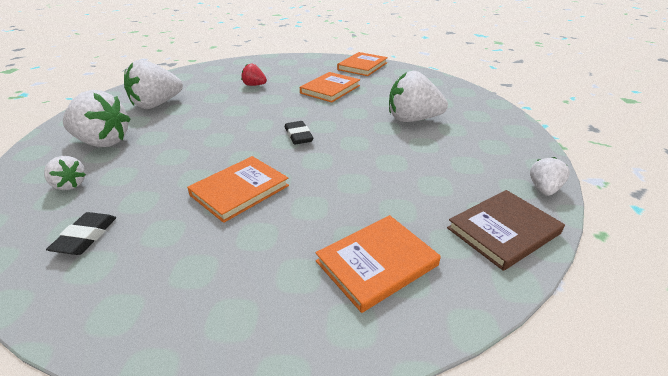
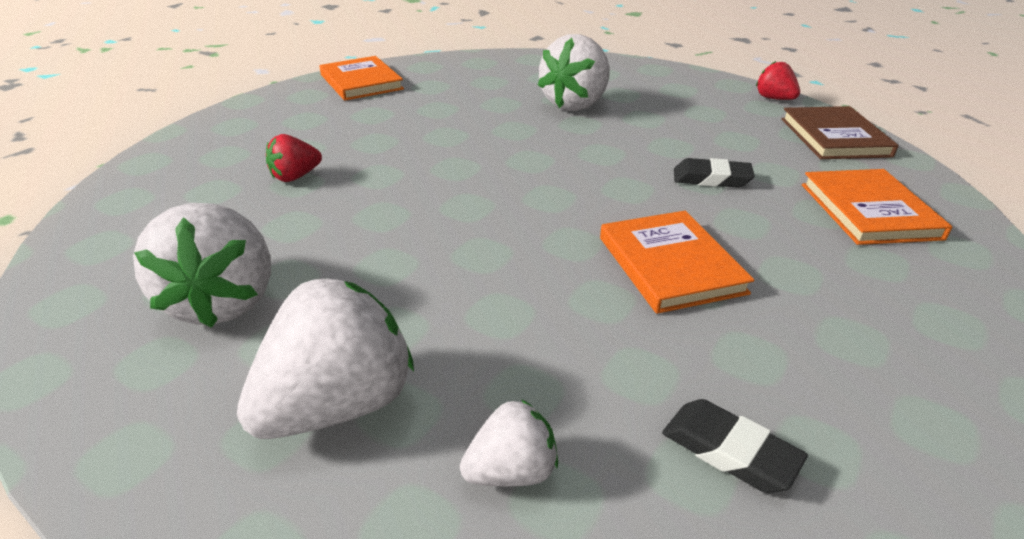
camera: 60 degrees left, 0 degrees up
black eraser [285,121,313,145] -> black eraser moved to [674,158,755,188]
orange book [300,72,360,103] -> none
white strawberry [530,157,570,196] -> red strawberry [756,61,800,100]

